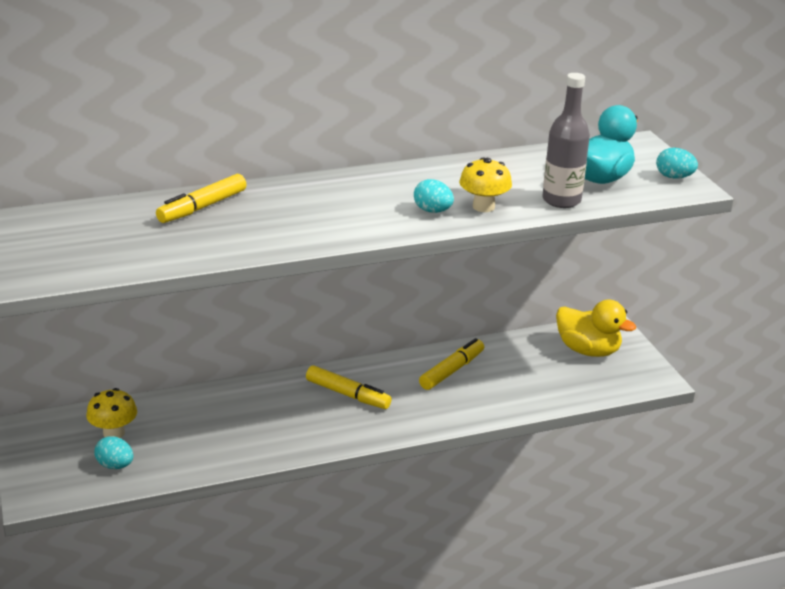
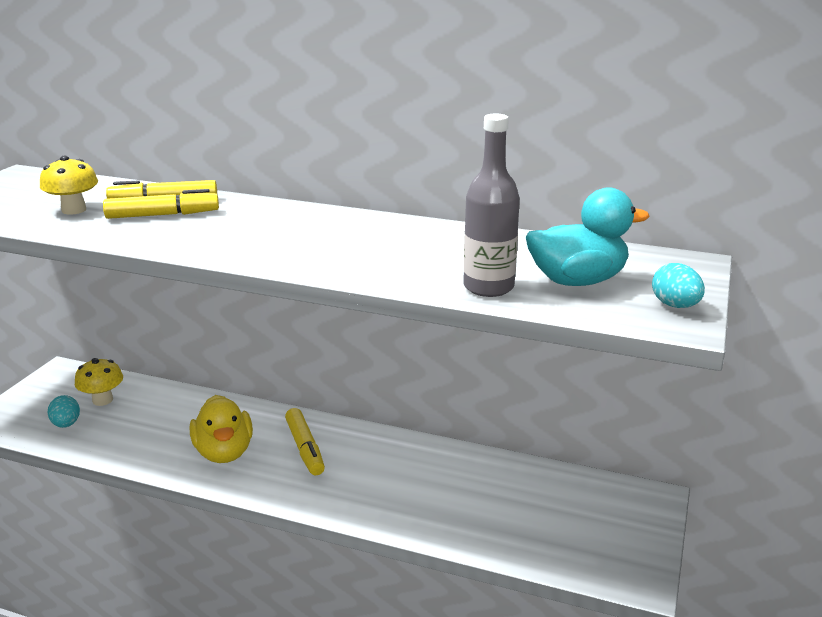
camera: 40 degrees right, 5 degrees down
turquoise egg [414,179,454,213] -> none
yellow marker [419,338,484,390] -> yellow marker moved to [103,189,219,219]
yellow mushroom [459,157,512,212] -> yellow mushroom moved to [40,156,98,215]
yellow duck [556,299,636,357] -> yellow duck moved to [190,395,253,463]

